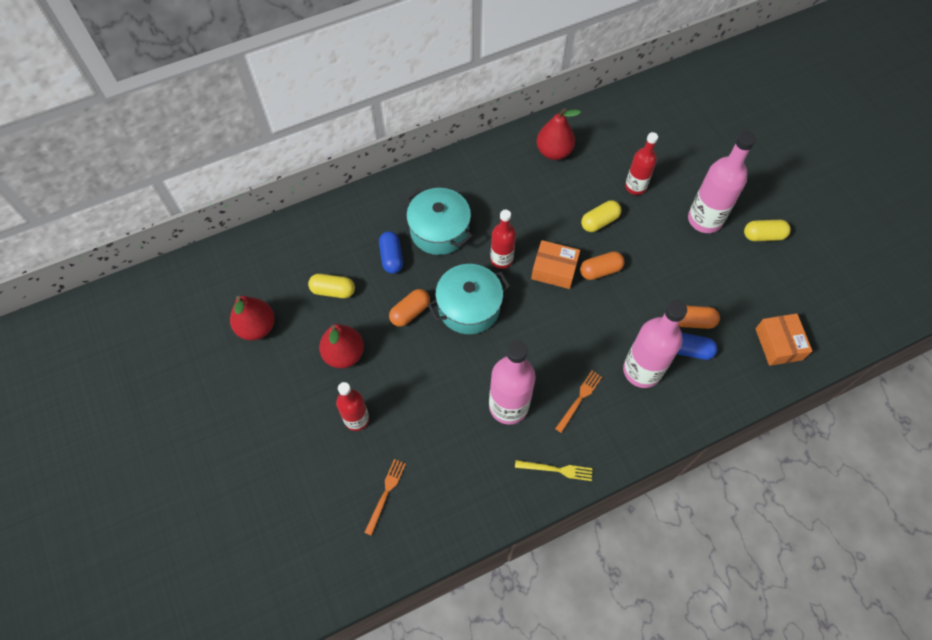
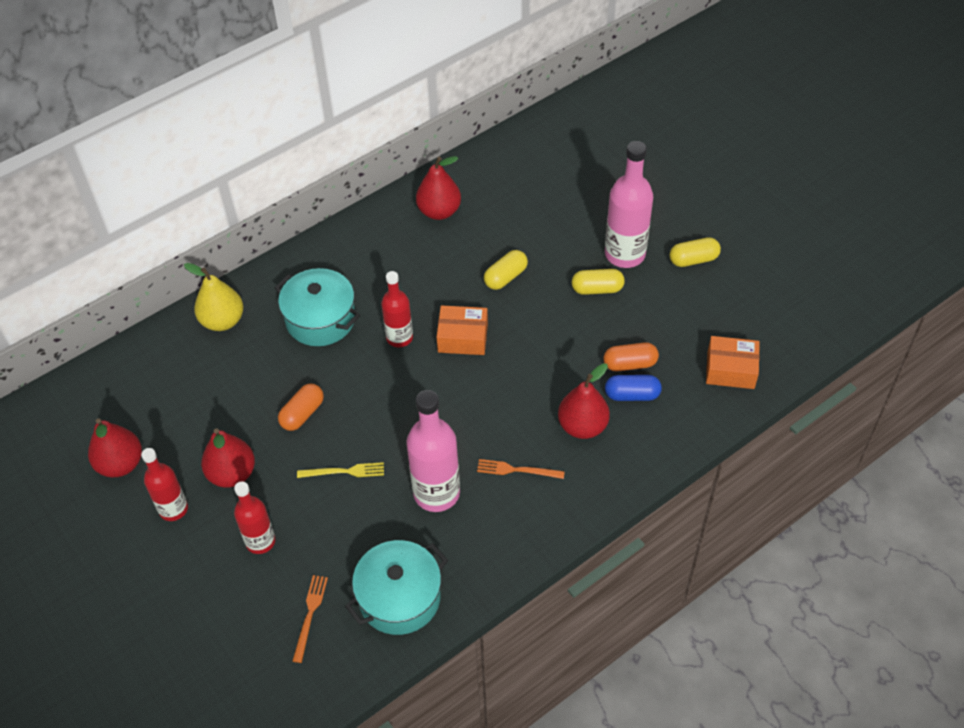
camera: 10 degrees left, 10 degrees down
yellow capsule [308,274,355,298] -> yellow capsule moved to [572,269,625,295]
blue capsule [379,231,403,274] -> none
turquoise pot [428,264,511,334] -> turquoise pot moved to [345,540,448,635]
yellow fork [515,460,593,481] -> yellow fork moved to [297,462,384,478]
orange fork [555,371,602,433] -> orange fork turned 105 degrees counterclockwise [477,459,565,479]
orange capsule [580,251,624,280] -> none
pink bottle [623,300,687,388] -> red pear [558,363,610,439]
red bottle [625,132,658,195] -> red bottle moved to [141,448,188,521]
orange box [755,313,812,366] -> orange box turned 60 degrees counterclockwise [706,336,760,389]
none -> yellow pear [184,263,243,331]

